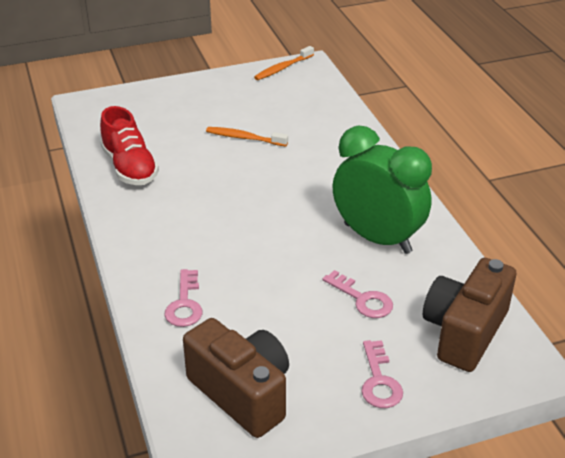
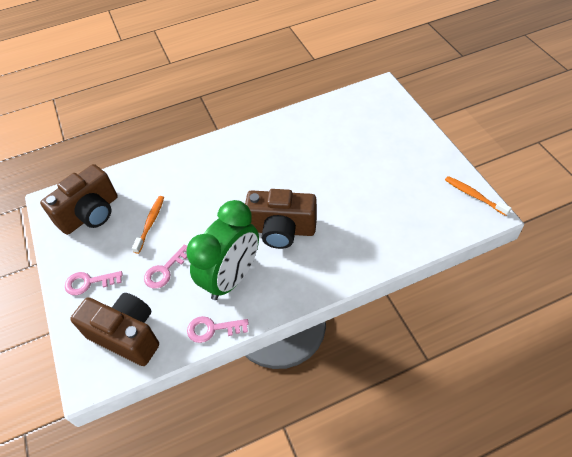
camera: 90 degrees right, 15 degrees up
red shoe [100,106,159,185] -> none
pink key [165,269,202,327] -> pink key moved to [187,316,249,343]
orange toothbrush [206,127,288,146] -> orange toothbrush moved to [132,196,164,254]
none -> brown camera [245,189,317,249]

